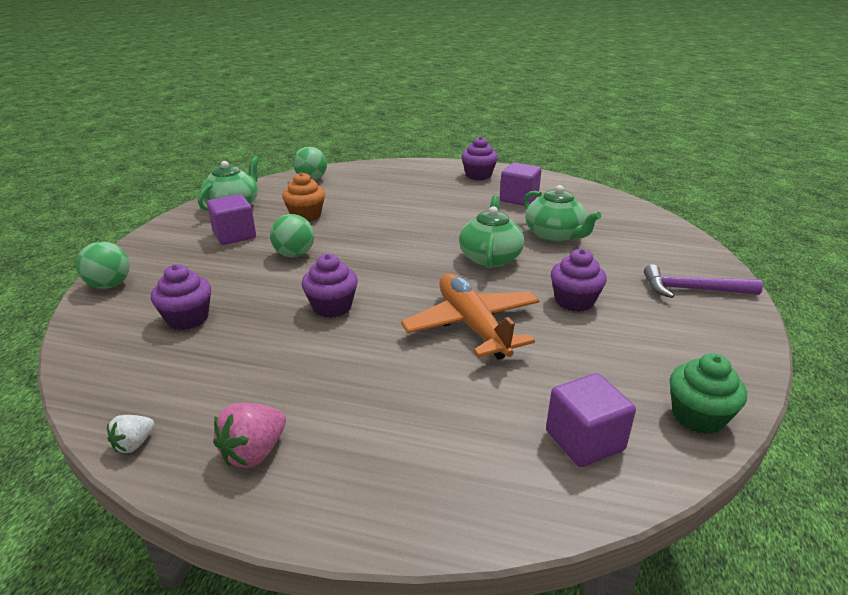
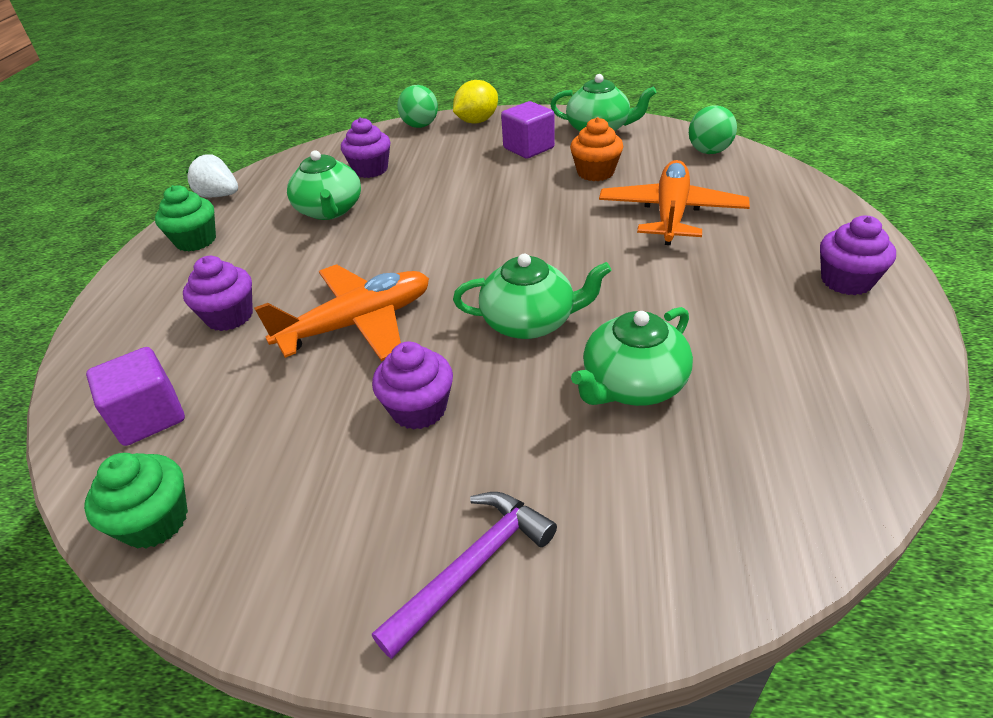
camera: 85 degrees right, 10 degrees up
white strawberry [107,415,154,453] -> white strawberry [186,154,238,198], size x1.64
pink strawberry [213,403,286,468] -> green cupcake [155,185,216,252]
green ball [270,214,314,257] -> none
purple cupcake [302,254,358,318] -> purple cupcake moved to [183,256,253,331]
purple cube [500,162,541,206] -> none
purple hammer [644,264,763,298] -> purple hammer turned 45 degrees clockwise [372,492,557,659]
none -> green teapot [287,150,361,220]
none -> yellow lemon [453,80,498,124]
none -> orange plane [599,160,750,245]

